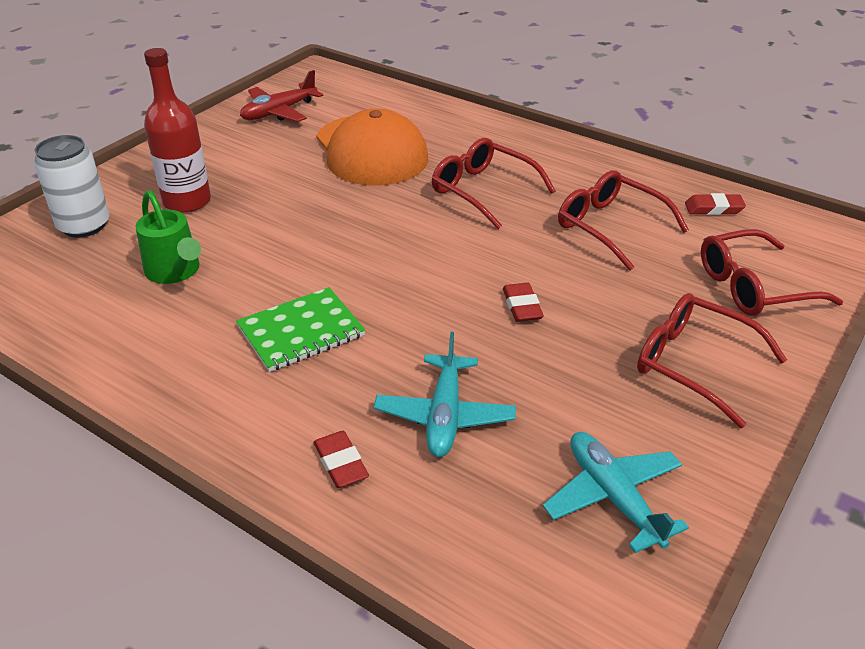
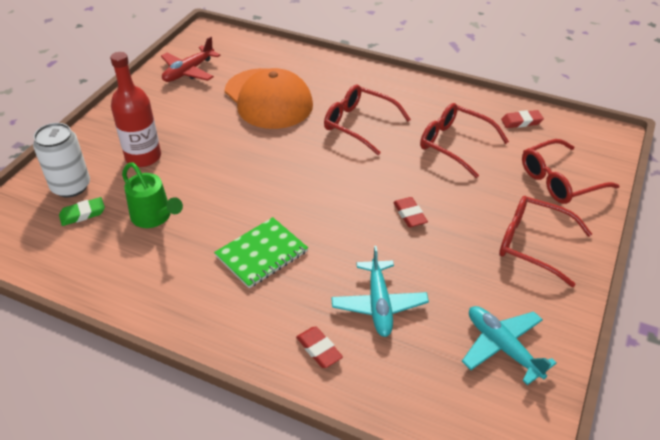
camera: 10 degrees left, 5 degrees up
none -> green eraser [59,197,105,226]

